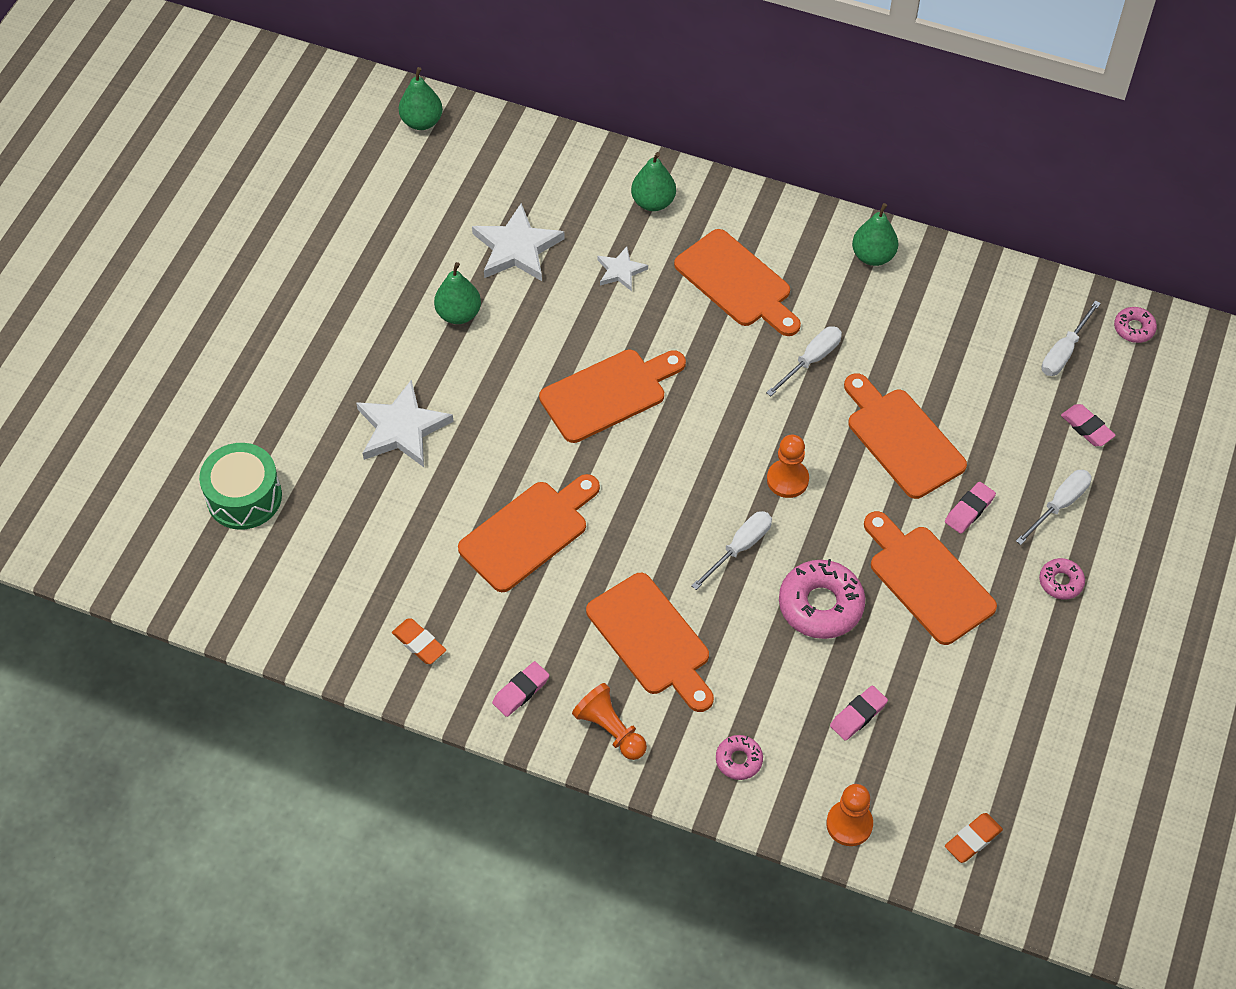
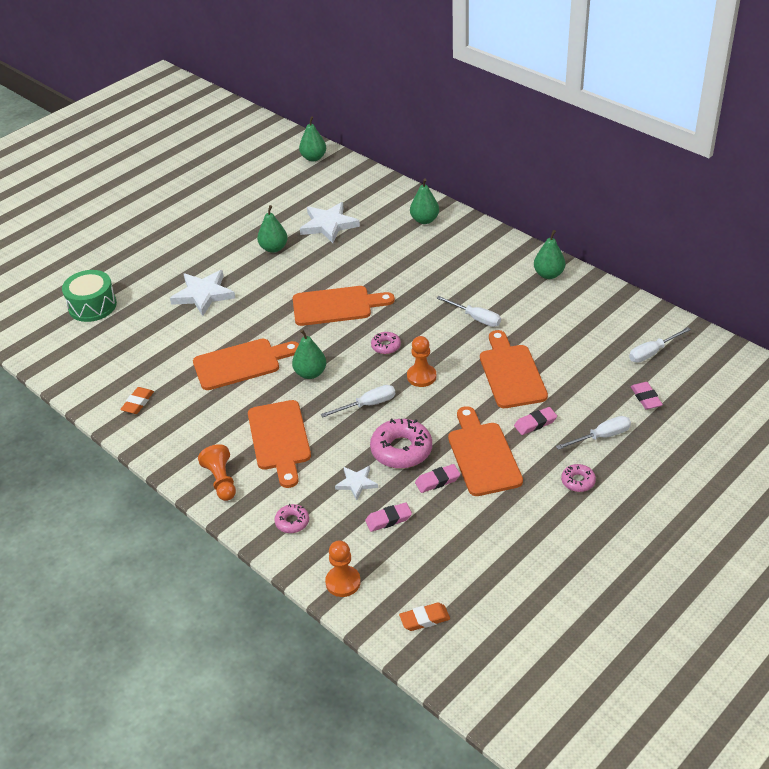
camera: 25 degrees right, 15 degrees down
orange eraser [392,618,446,664] -> orange eraser turned 45 degrees clockwise [120,387,154,414]
pink eraser [492,661,549,717] -> pink eraser moved to [415,464,460,493]
white star [597,247,648,291] -> white star moved to [335,466,378,500]
orange cutting board [674,229,801,336] -> none
white screwdriver [766,326,842,396] -> white screwdriver turned 60 degrees clockwise [436,296,501,327]
pink donut [1114,307,1157,343] -> pink donut moved to [371,332,401,354]
none -> green pear [292,329,326,379]

